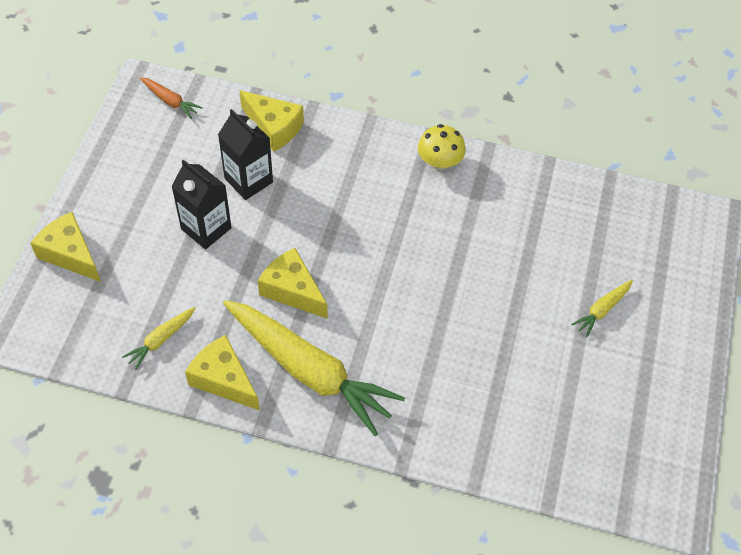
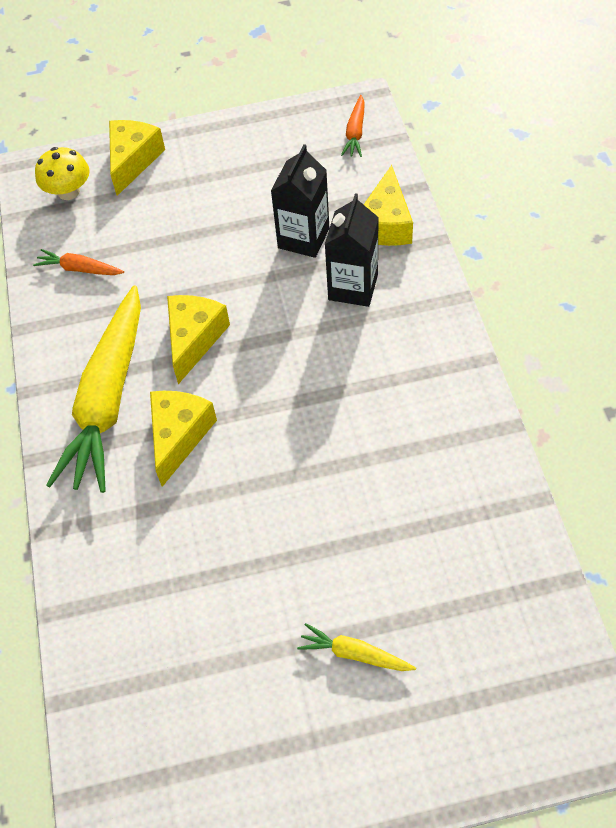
camera: 70 degrees right, 0 degrees up
yellow carrot [122,307,195,370] -> orange carrot [33,249,124,275]
black carton [171,159,232,249] -> black carton moved to [325,194,379,307]
yellow cheese [185,335,260,411] -> yellow cheese moved to [150,391,217,487]
yellow mushroom [418,124,466,170] -> yellow mushroom moved to [35,147,90,200]

